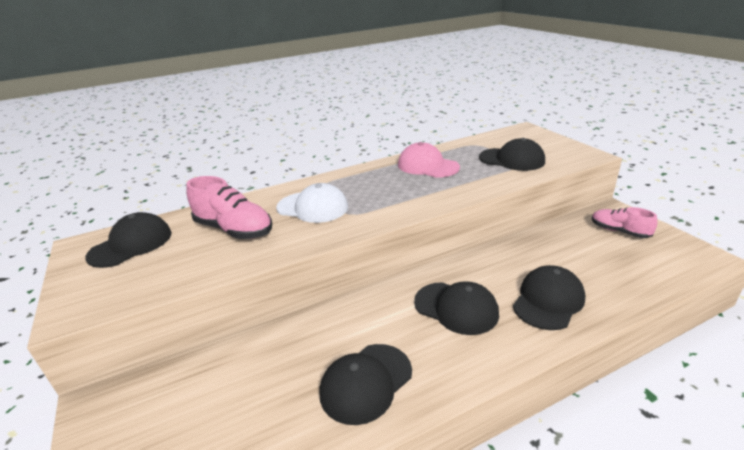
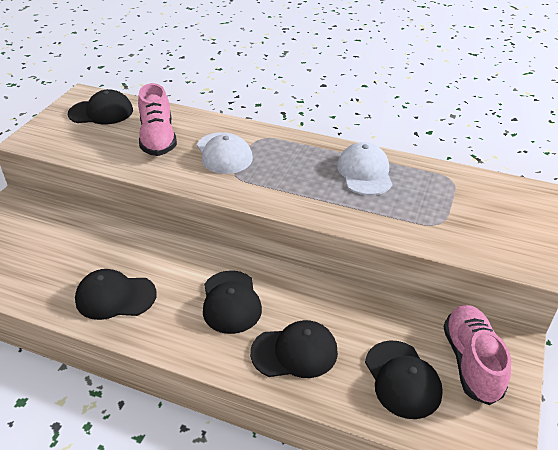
camera: 45 degrees right, 10 degrees up
pink cap [398,142,460,178] -> white cap [337,142,392,195]
black cap [479,138,545,171] -> black cap moved to [365,340,443,419]
pink shoe [592,207,657,238] -> pink shoe [443,305,511,405], size x1.56

